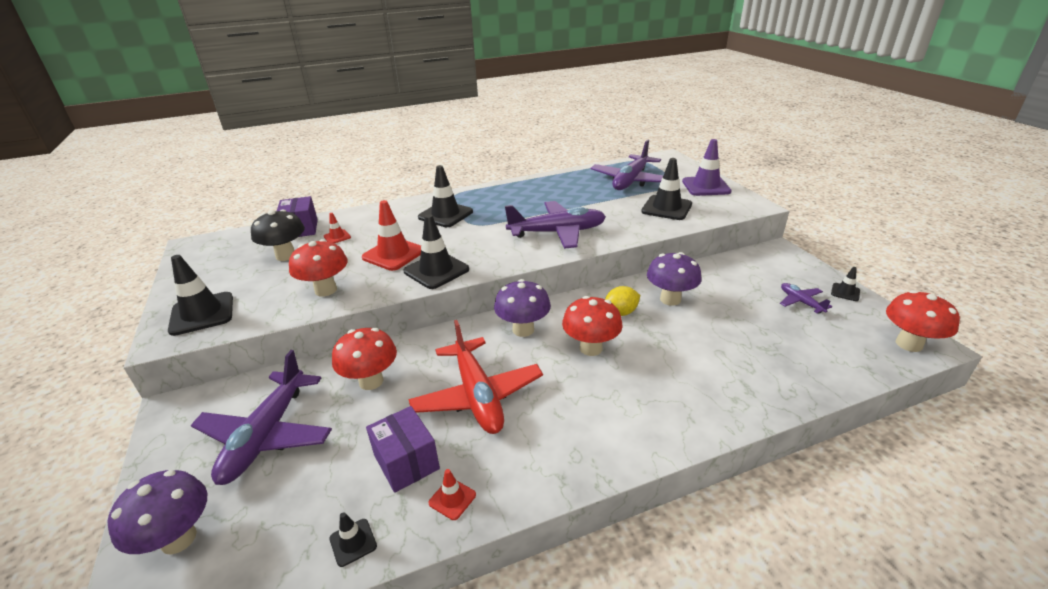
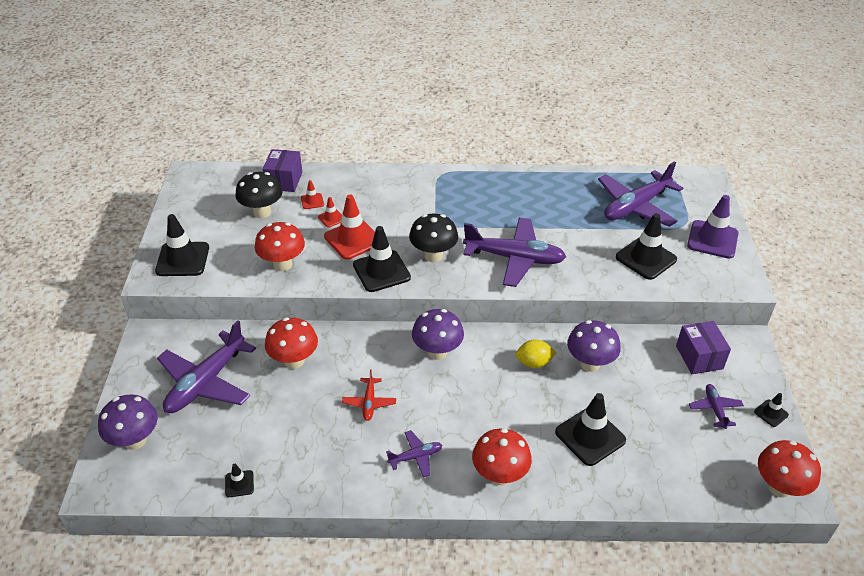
camera: 20 degrees right, 10 degrees up
purple box [366,406,440,493] -> purple box moved to [676,321,731,374]
red plane [408,320,543,434] -> red plane [342,369,396,421], size x0.48
black traffic cone [418,165,473,227] -> black traffic cone moved to [555,393,626,466]
red traffic cone [428,469,476,520] -> red traffic cone moved to [318,197,342,228]
red mushroom [562,296,622,356] -> red mushroom moved to [472,428,532,485]
none -> purple plane [386,430,442,477]
none -> black mushroom [409,214,458,262]

